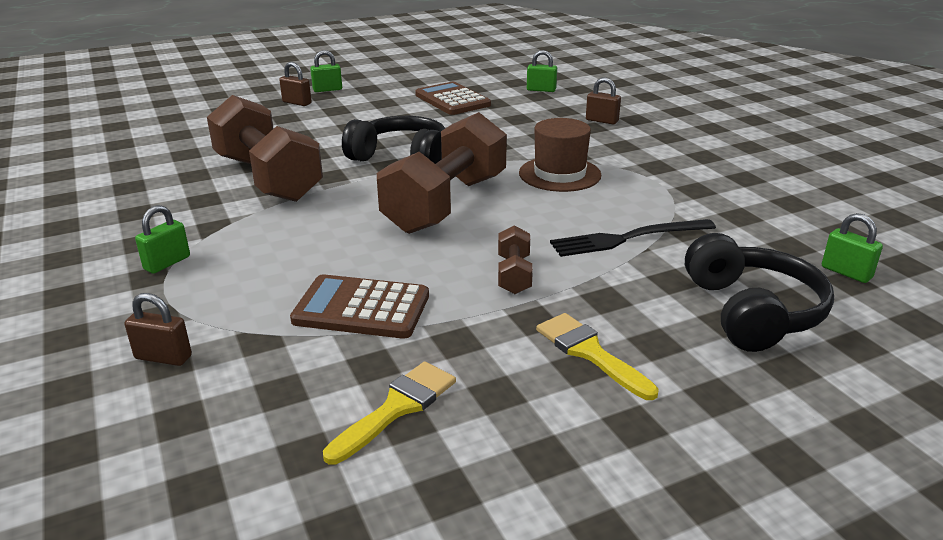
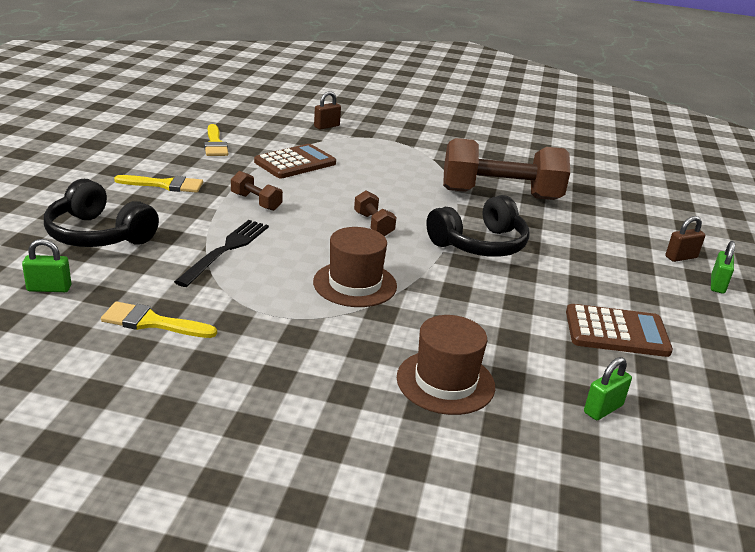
camera: 125 degrees right, 0 degrees up
green padlock [135,205,190,274] -> none
brown dumbbell [377,112,507,234] -> brown dumbbell [354,190,397,236], size x0.43
brown padlock [586,77,621,124] -> brown hat [397,315,495,415]
none -> yellow brush [101,302,217,338]

